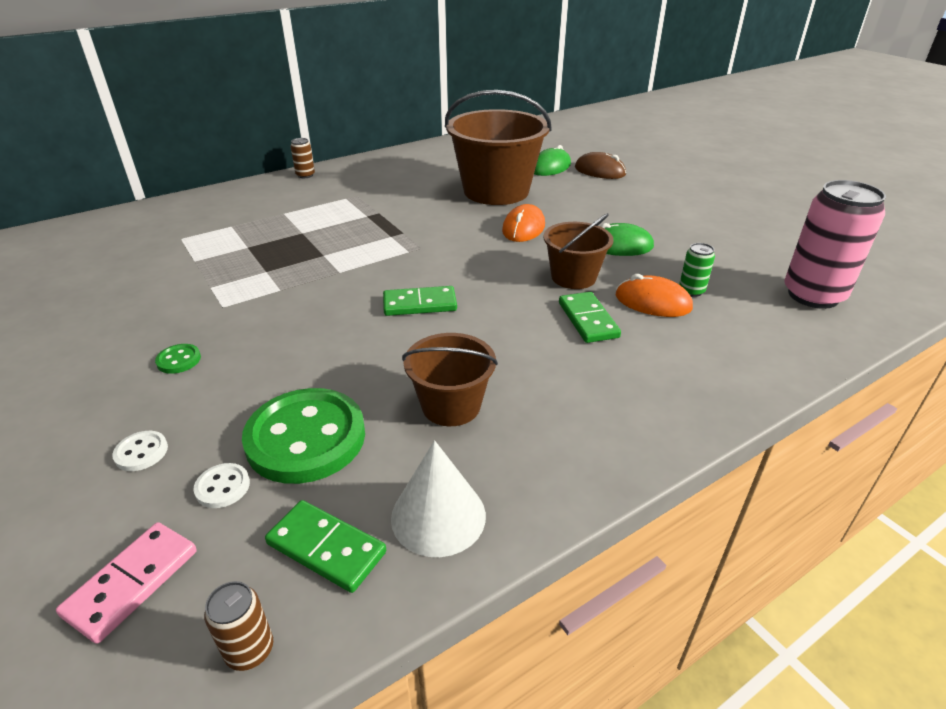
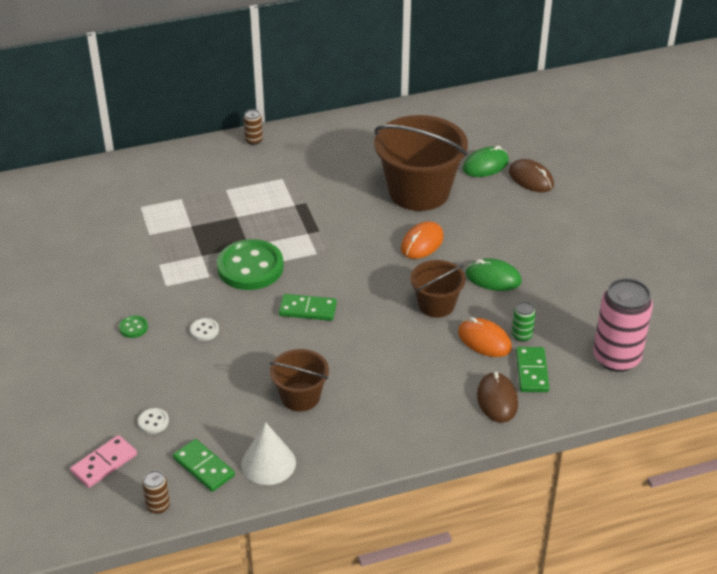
camera: 15 degrees right, 5 degrees up
white button [112,431,168,471] -> white button moved to [190,318,219,341]
green button [242,388,365,484] -> green button moved to [217,239,284,290]
green domino [559,292,621,343] -> green domino moved to [516,347,550,392]
none -> brown mouse [477,371,518,423]

